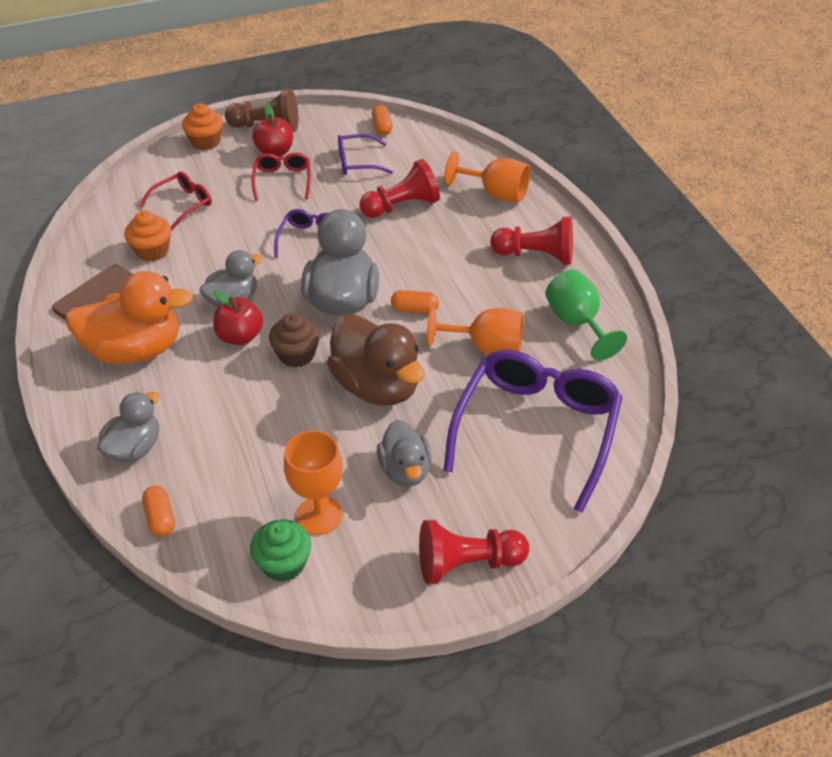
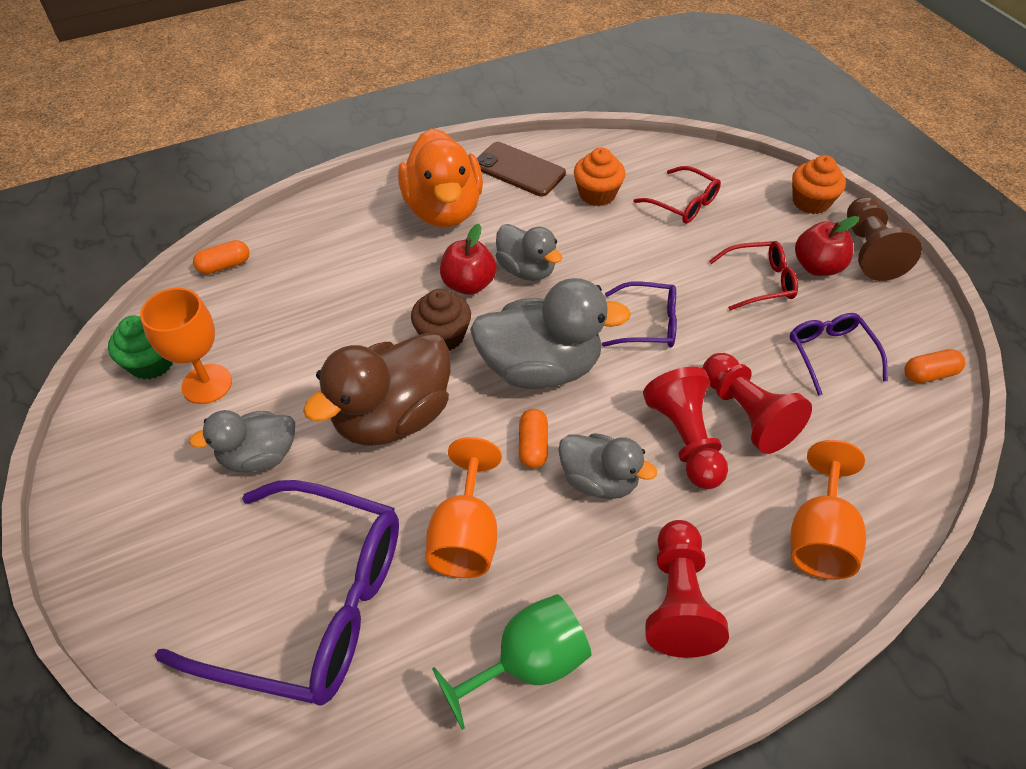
camera: 85 degrees right, 5 degrees up
grey duck [97,391,160,463] -> grey duck moved to [558,433,657,499]
red pawn [419,520,529,584] -> red pawn moved to [643,366,728,489]

